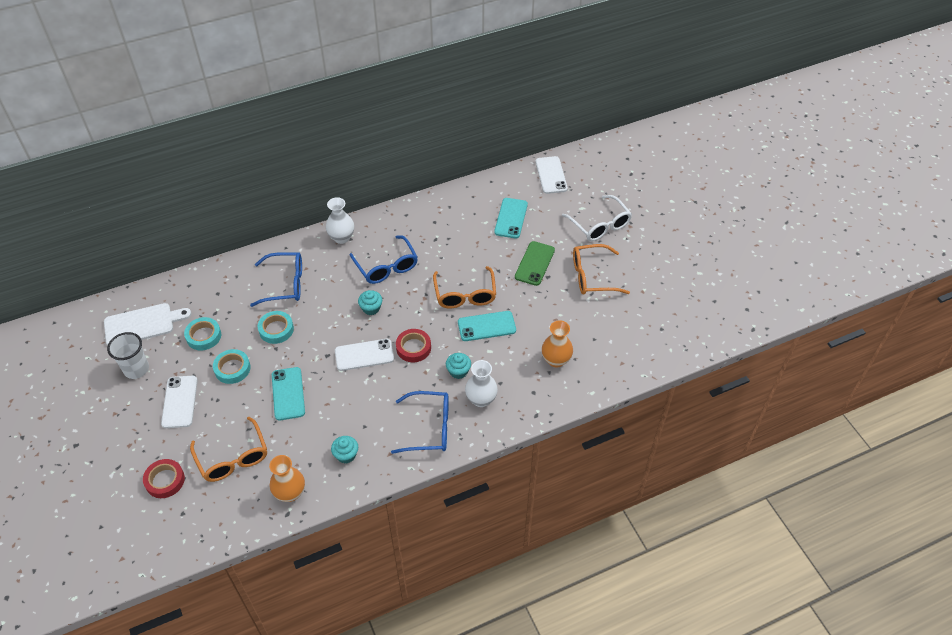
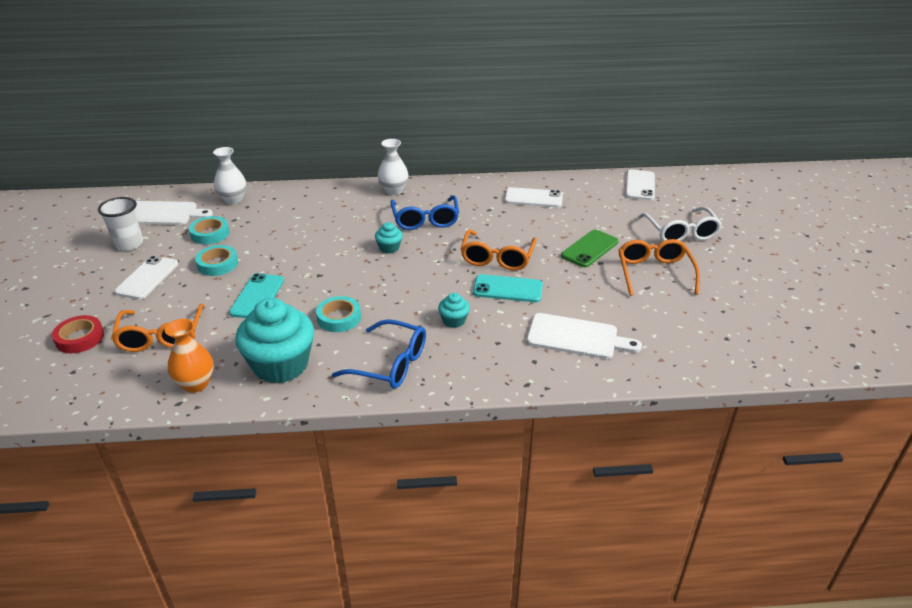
camera: 20 degrees right, 15 degrees down
blue glasses [250,252,302,307] -> none
turquoise tape [258,311,294,344] -> turquoise tape moved to [316,296,361,332]
turquoise cupcake [331,436,358,464] -> turquoise cupcake [235,298,314,384], size x2.23
white phone [335,339,394,371] -> white phone moved to [505,187,563,207]
red tape [396,329,431,362] -> none
white vase [465,360,498,407] -> white vase moved to [213,147,246,204]
turquoise phone [494,198,528,238] -> none
orange vase [542,320,573,367] -> white cutting board [527,313,642,359]
orange glasses [573,244,630,295] -> orange glasses turned 75 degrees clockwise [619,239,700,296]

